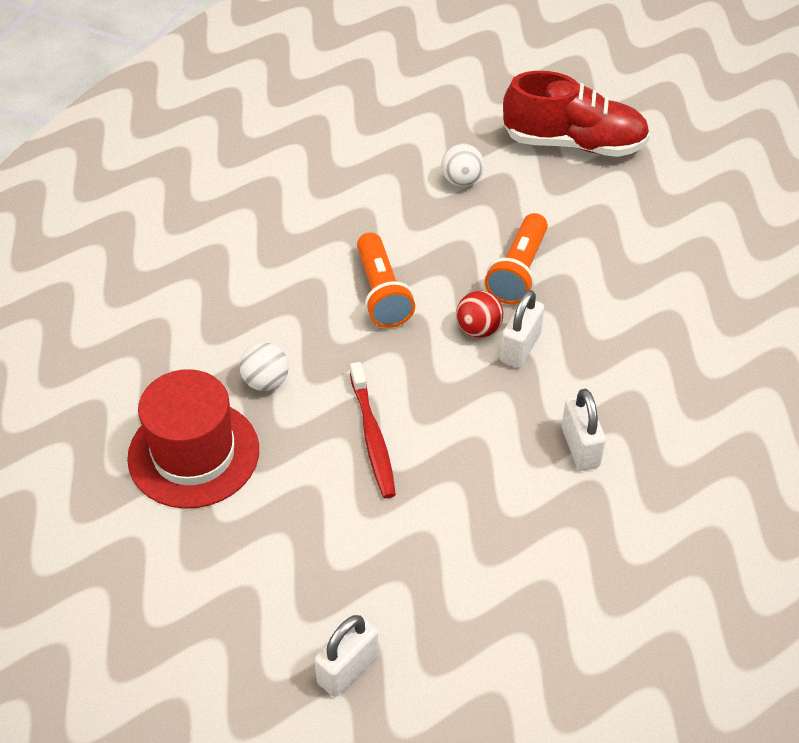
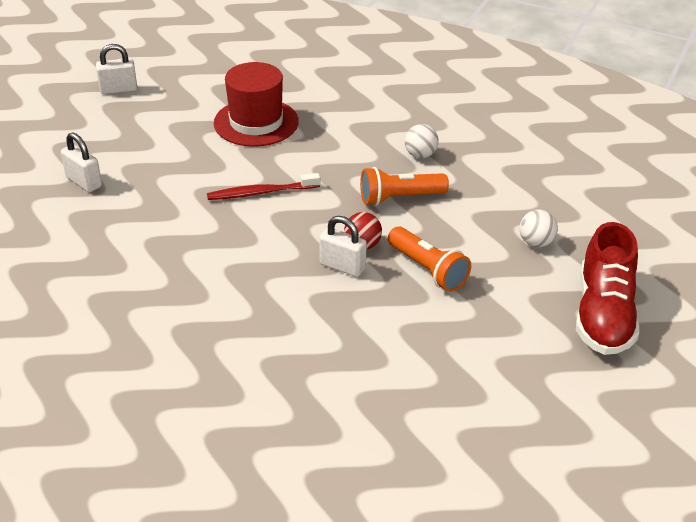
camera: 90 degrees right, 10 degrees down
white ball [240,342,289,391] -> white ball moved to [405,124,439,158]
orange flashlight [485,213,548,304] -> orange flashlight turned 150 degrees counterclockwise [388,226,471,292]
white padlock [562,389,606,470] -> white padlock moved to [96,44,137,94]

